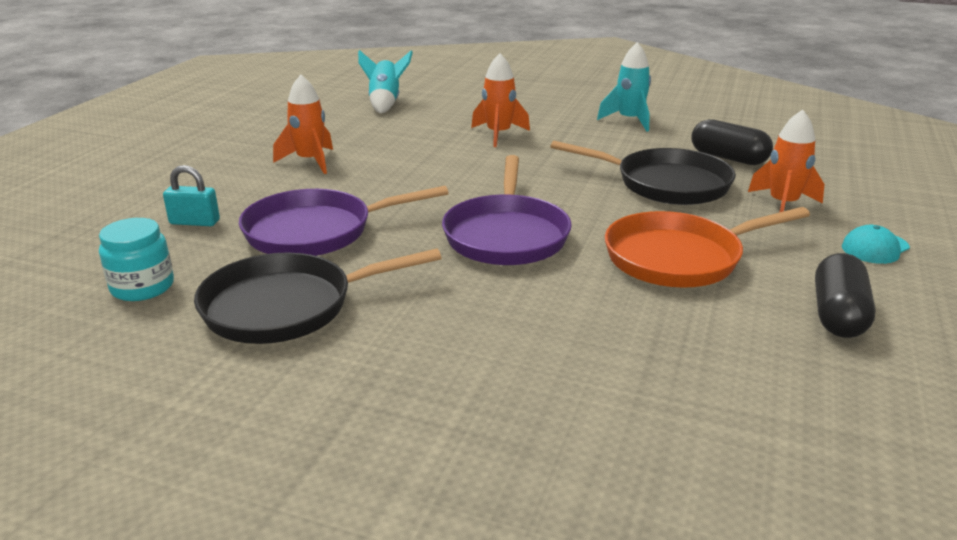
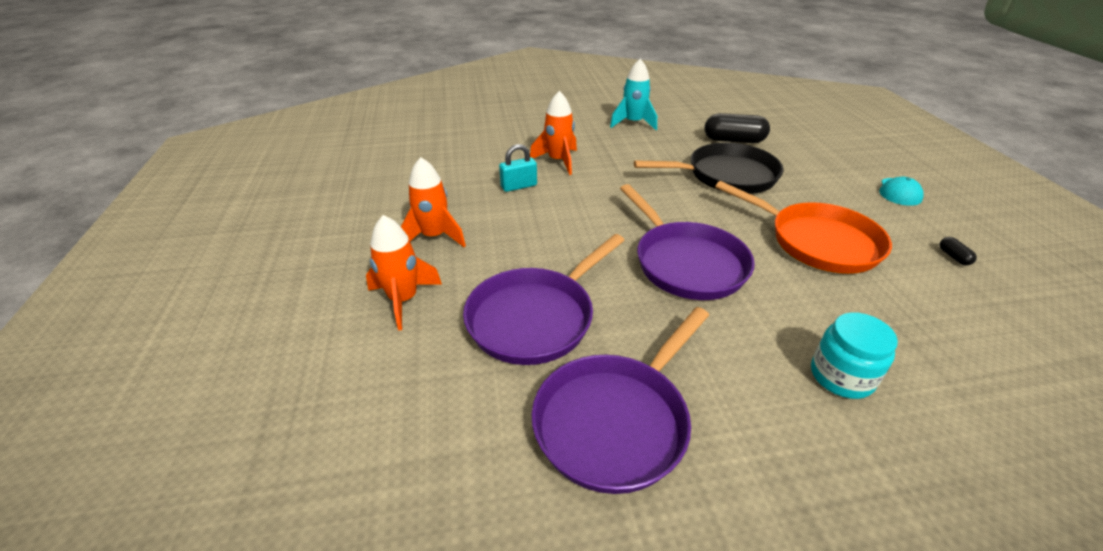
camera: 30 degrees left, 10 degrees up
turquoise jar [99,218,174,301] -> turquoise jar moved to [811,312,898,399]
turquoise padlock [163,165,220,226] -> turquoise padlock moved to [499,144,537,192]
black pan [194,248,442,344] -> purple pan [532,307,709,494]
turquoise rocket [358,50,413,113] -> none
orange pan [605,207,810,288] -> orange pan turned 90 degrees counterclockwise [715,181,892,274]
orange rocket [748,110,825,213] -> orange rocket moved to [366,215,442,330]
black capsule [815,253,876,338] -> black capsule [939,237,977,265], size x0.43

